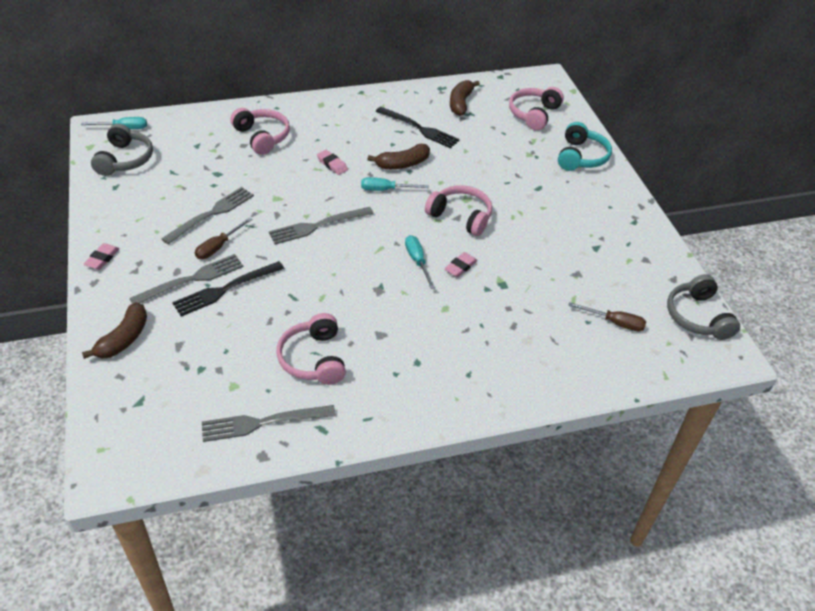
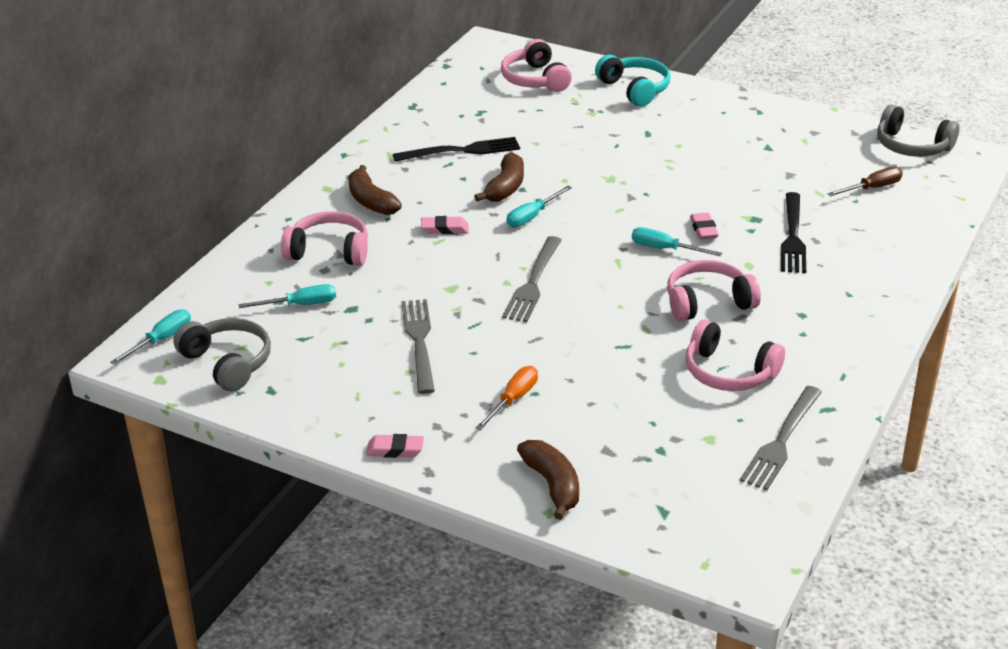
camera: 45 degrees left, 10 degrees down
pink eraser [83,243,119,270] -> pink eraser turned 60 degrees counterclockwise [366,434,424,458]
grey fork [129,254,243,304] -> orange screwdriver [476,366,538,430]
black fork [172,261,284,316] -> black fork moved to [781,192,806,273]
brown screwdriver [195,217,252,259] -> none
pink headphones [425,185,492,236] -> pink headphones moved to [667,260,761,321]
brown banana [450,80,480,116] -> brown banana moved to [348,165,402,215]
none -> turquoise screwdriver [238,284,336,308]

